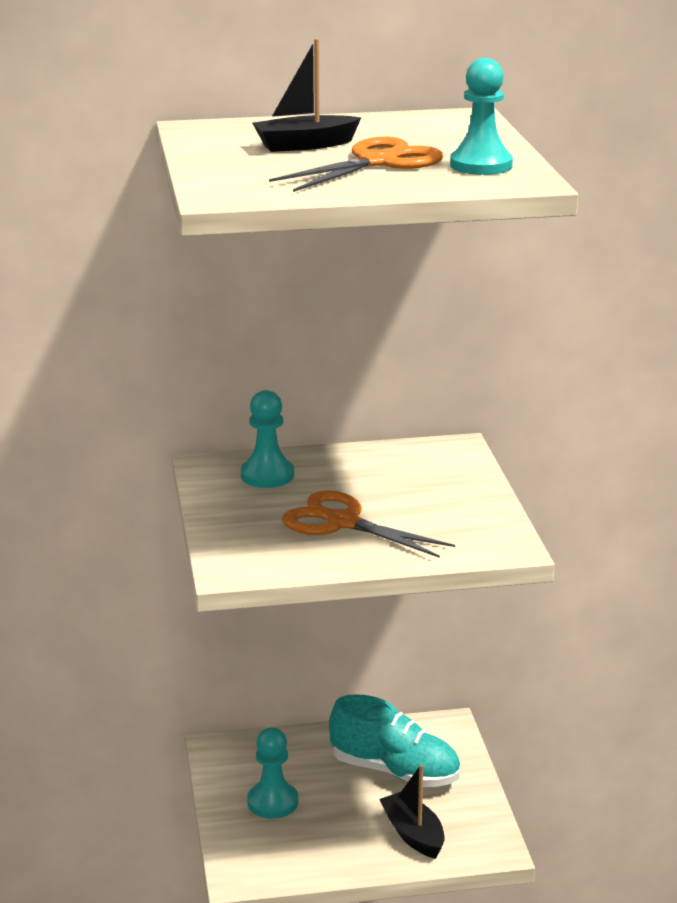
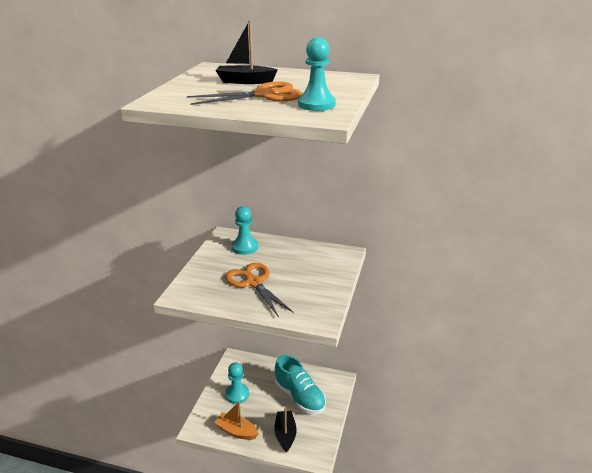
camera: 25 degrees right, 5 degrees up
none -> orange boat [214,401,259,440]

